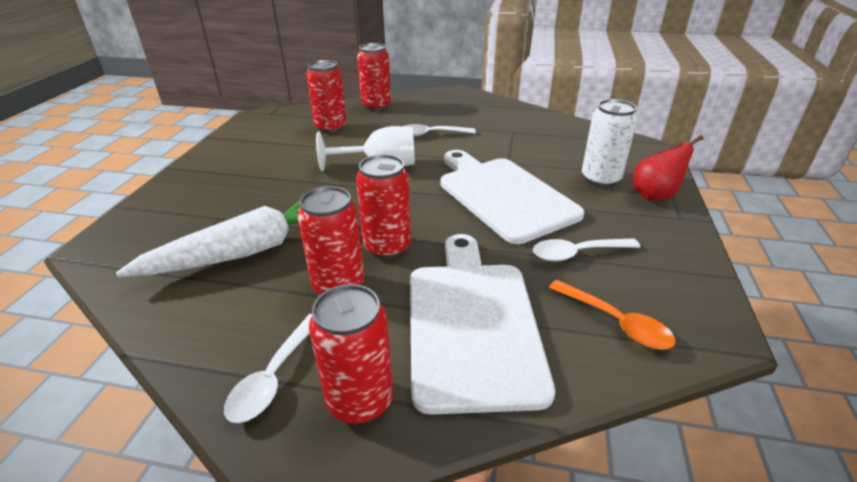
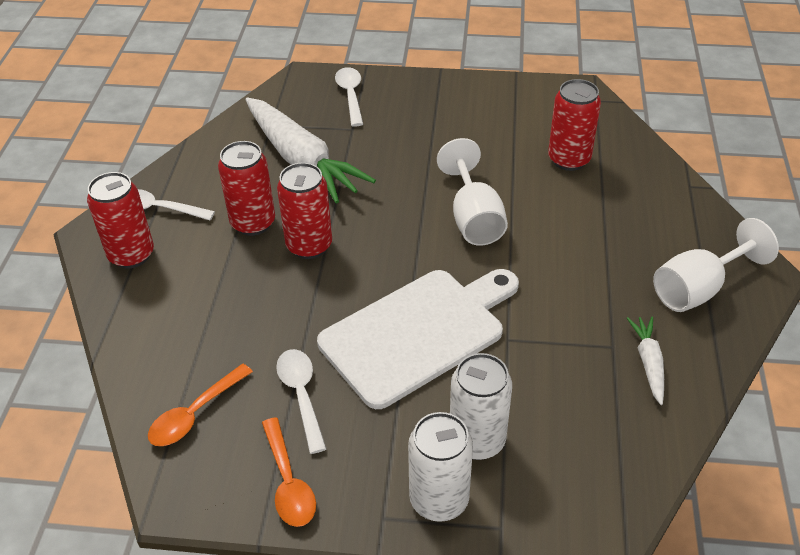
camera: 85 degrees right, 10 degrees up
red can [357,43,391,111] -> none
white spoon [402,124,476,136] -> white spoon moved to [335,67,363,127]
white cutting board [410,234,555,415] -> none
red pear [633,135,704,201] -> white can [408,412,473,522]
none -> orange spoon [262,417,316,527]
none -> white carrot [627,317,664,405]
none -> white goblet [653,218,779,312]

